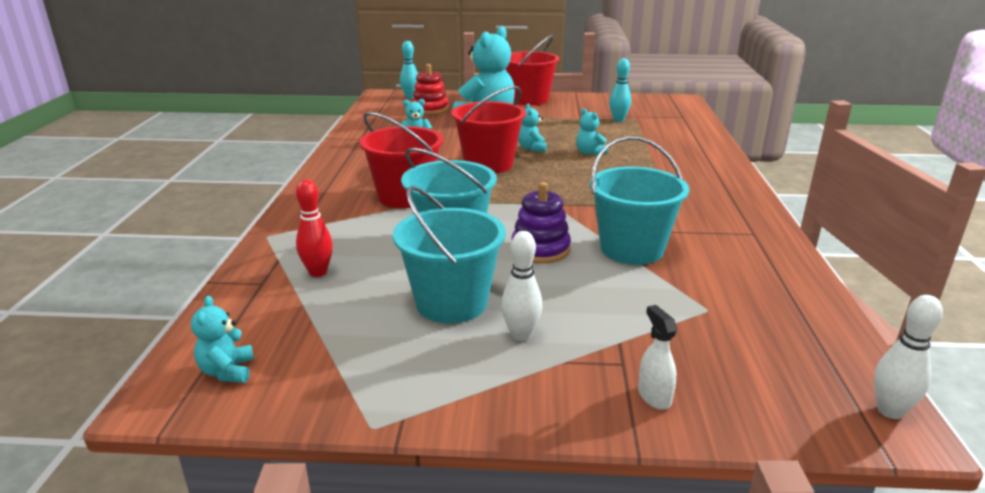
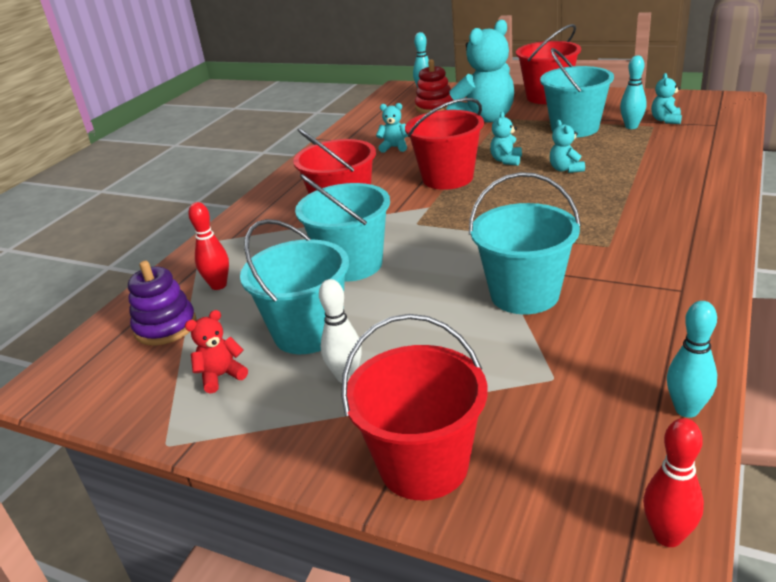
camera: 25 degrees right, 5 degrees up
turquoise teddy bear [191,296,254,383] -> turquoise teddy bear moved to [651,73,682,124]
purple stacking toy [511,182,571,264] -> purple stacking toy moved to [128,261,197,345]
white spray bottle [638,305,677,410] -> red bucket [341,314,488,500]
white bowling pin [874,295,943,419] -> red bowling pin [643,418,704,547]
none -> red teddy bear [185,310,248,394]
none -> turquoise bucket [540,48,614,137]
none -> turquoise bowling pin [667,301,717,418]

